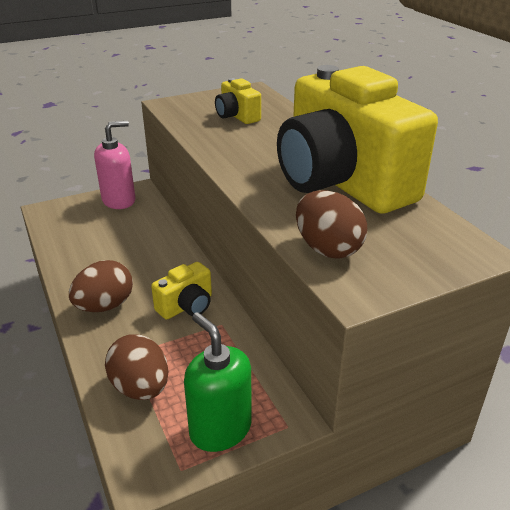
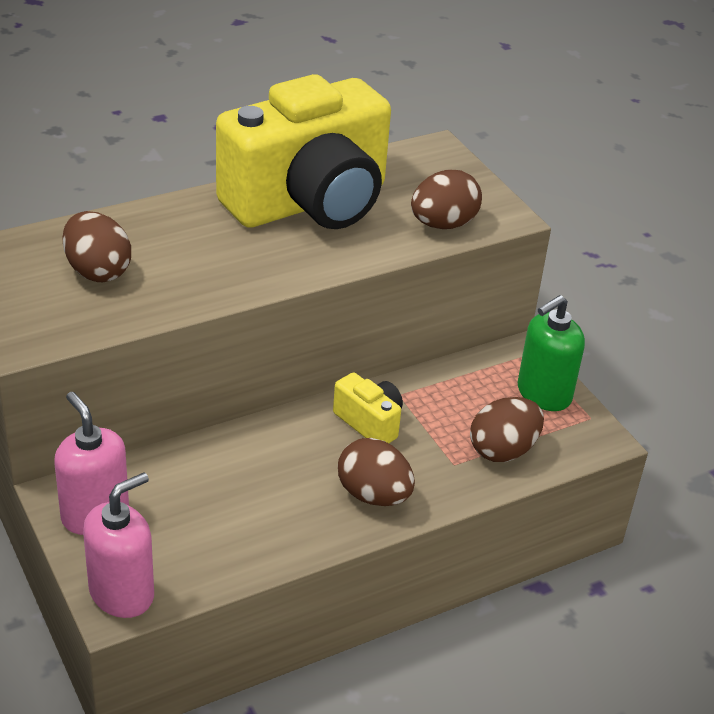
camera: 95 degrees left, 5 degrees up
yellow camera [215,78,261,124] -> brown egg [63,211,131,282]
none -> pink soap dispenser [83,473,154,618]

